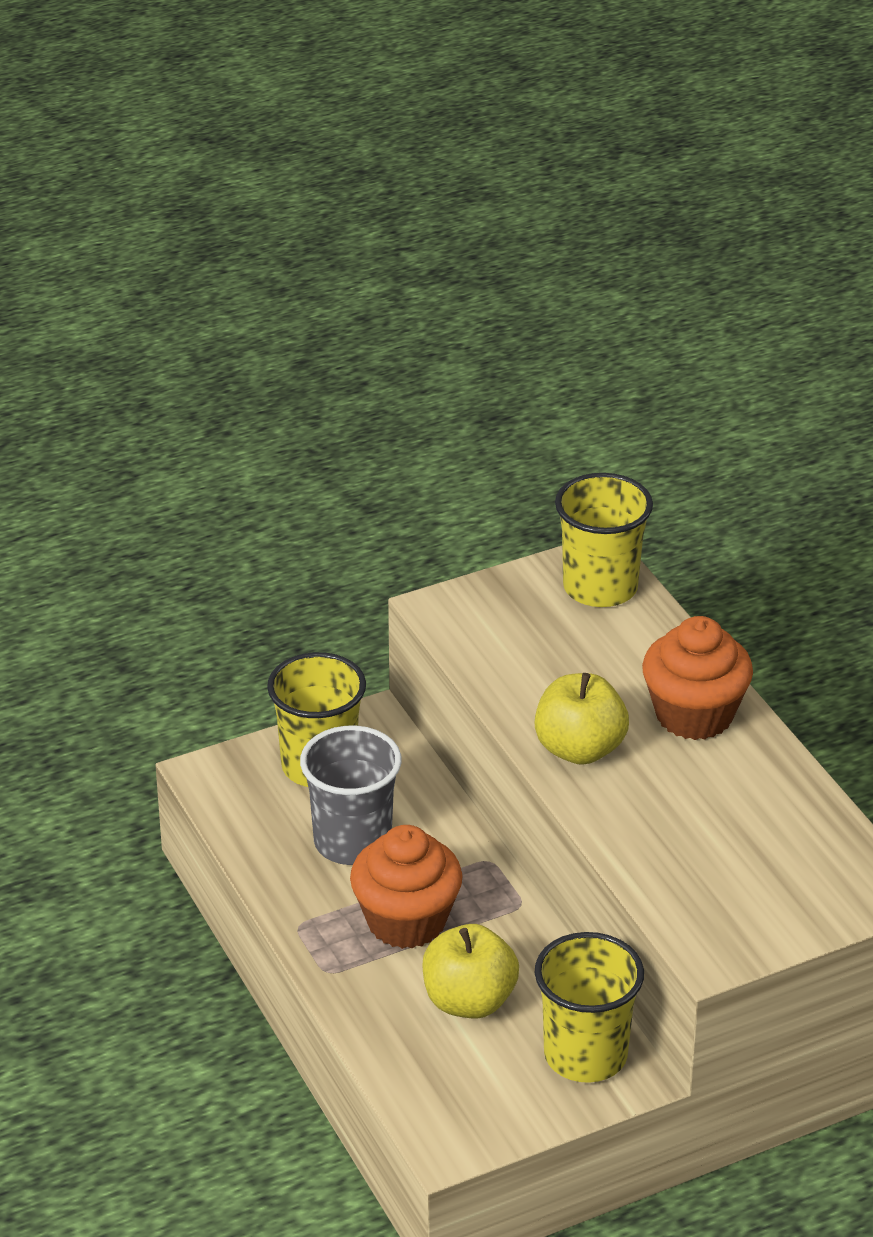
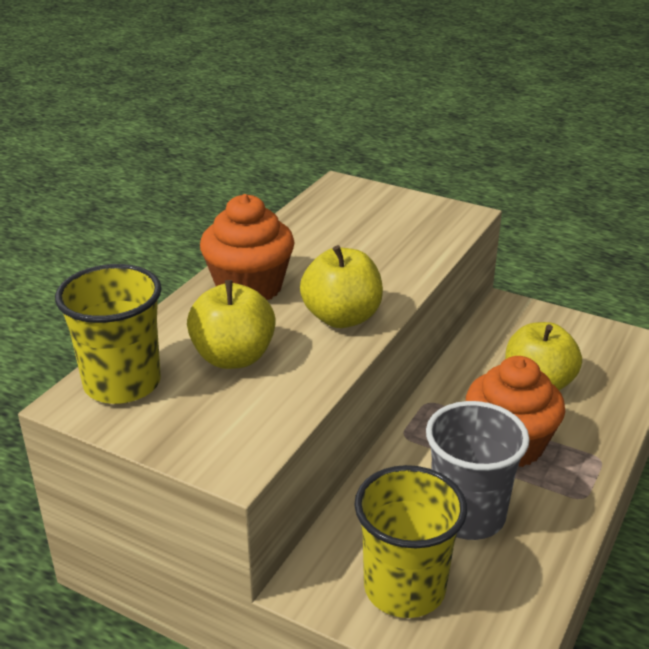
camera: 125 degrees left, 5 degrees down
yellow cup [535,932,644,1083] -> none
none -> yellow apple [187,280,276,369]

